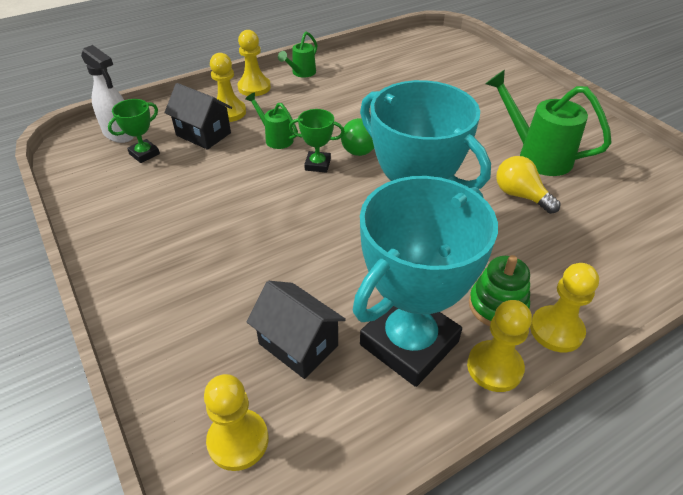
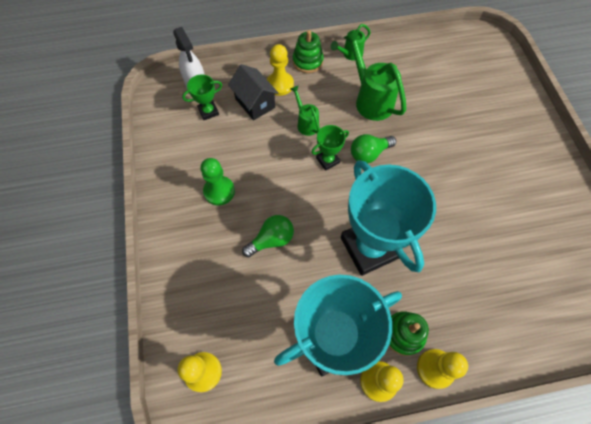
camera: 20 degrees right, 20 degrees up
yellow pawn [238,30,271,96] -> green stacking toy [293,30,324,73]
black house [246,281,346,379] -> none
green trophy [289,109,345,173] -> green trophy turned 60 degrees counterclockwise [311,125,349,171]
green watering can [485,70,612,176] -> green watering can moved to [343,30,406,121]
yellow light bulb [496,156,561,214] -> none
none -> green pawn [201,158,235,206]
none -> green light bulb [242,215,294,257]

